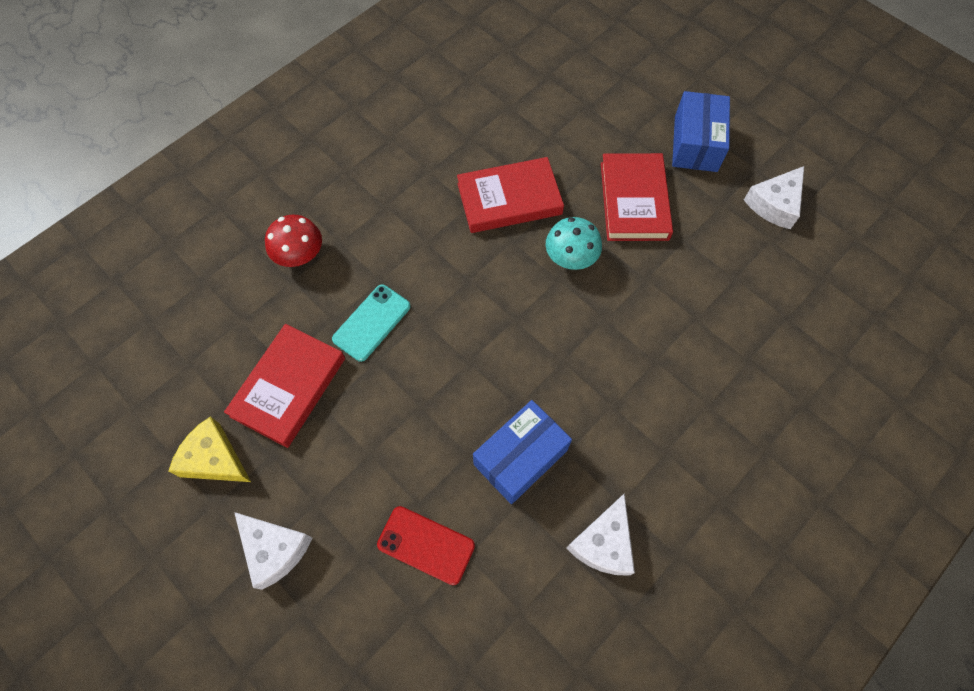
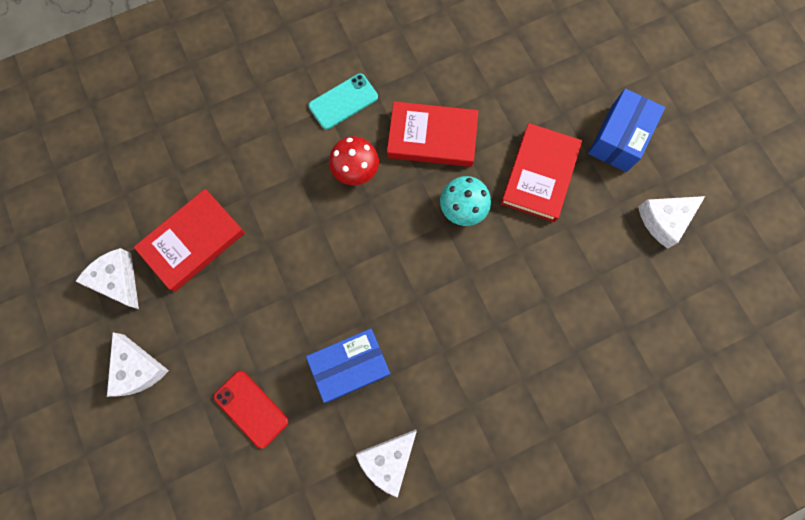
camera: 20 degrees right, 10 degrees up
yellow cheese [169,416,251,482] -> white cheese [75,248,139,309]
red mushroom [265,215,322,267] -> red mushroom moved to [329,136,379,185]
turquoise phone [332,285,410,362] -> turquoise phone moved to [309,73,378,130]

